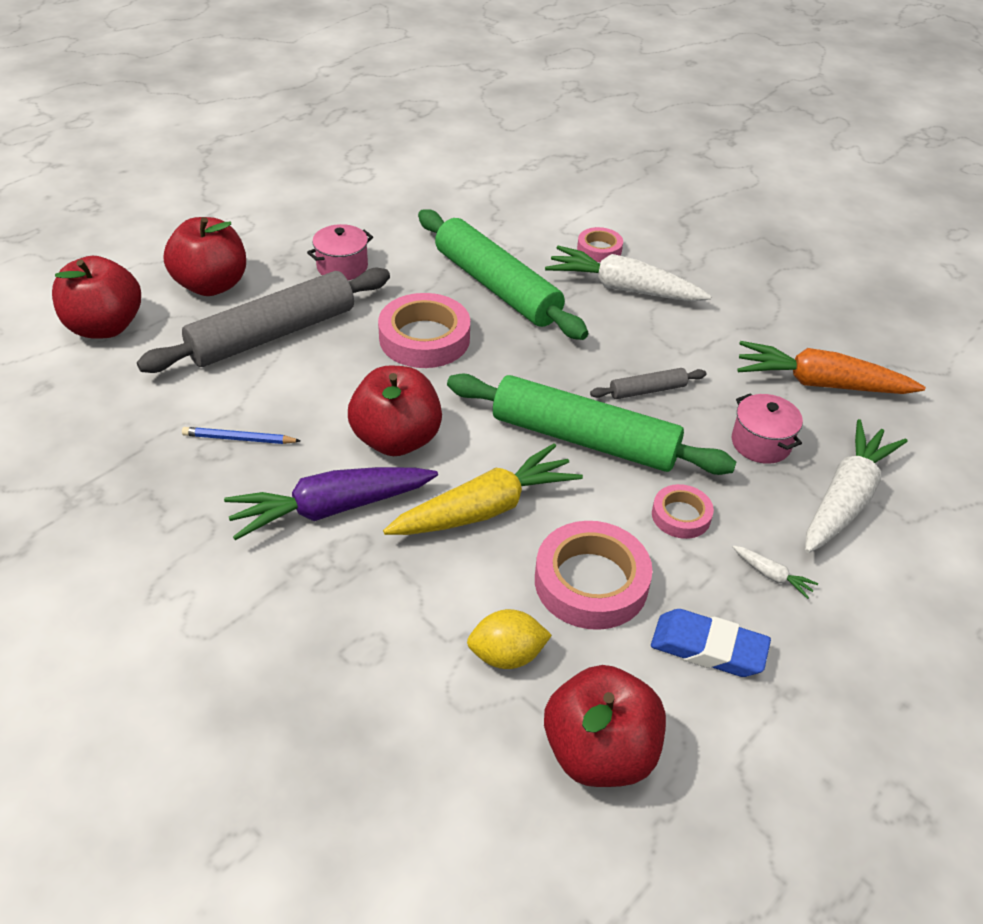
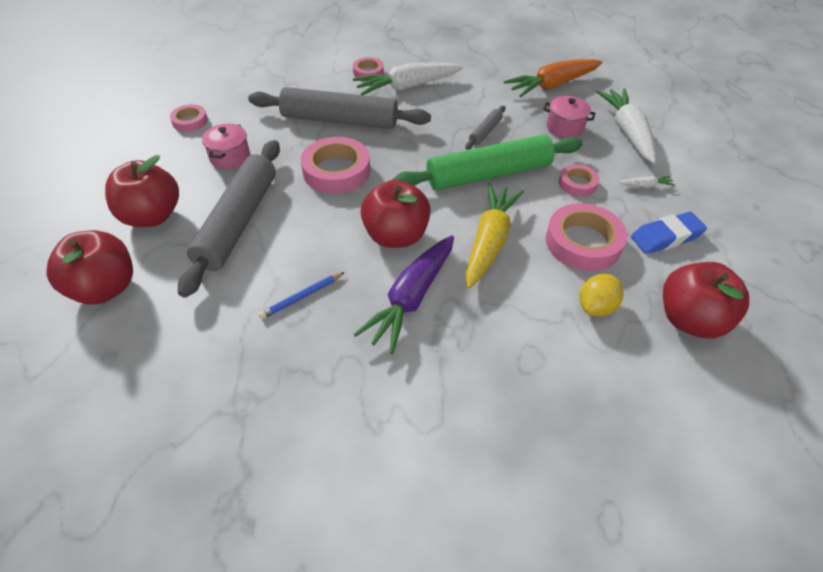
camera: 40 degrees left, 5 degrees up
green rolling pin [418,209,589,340] -> grey rolling pin [248,87,431,129]
none -> pink tape [170,104,208,132]

